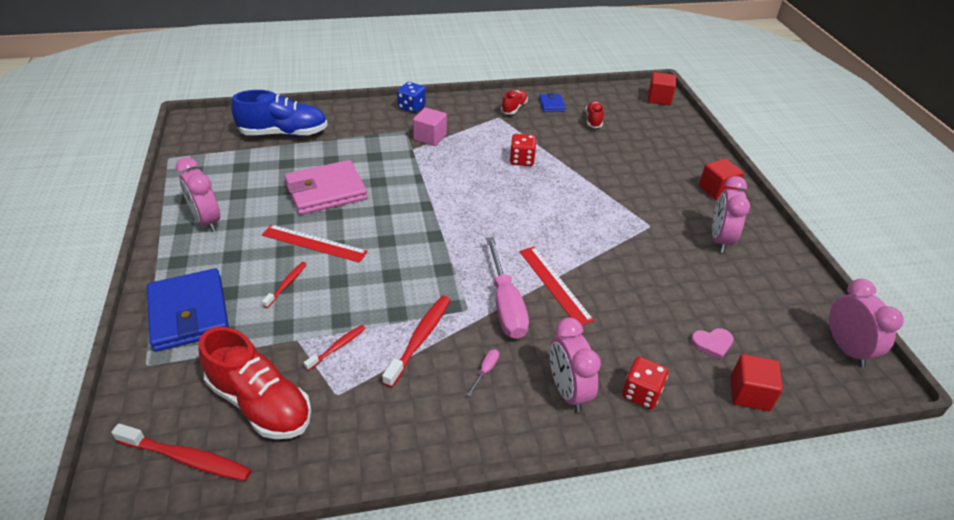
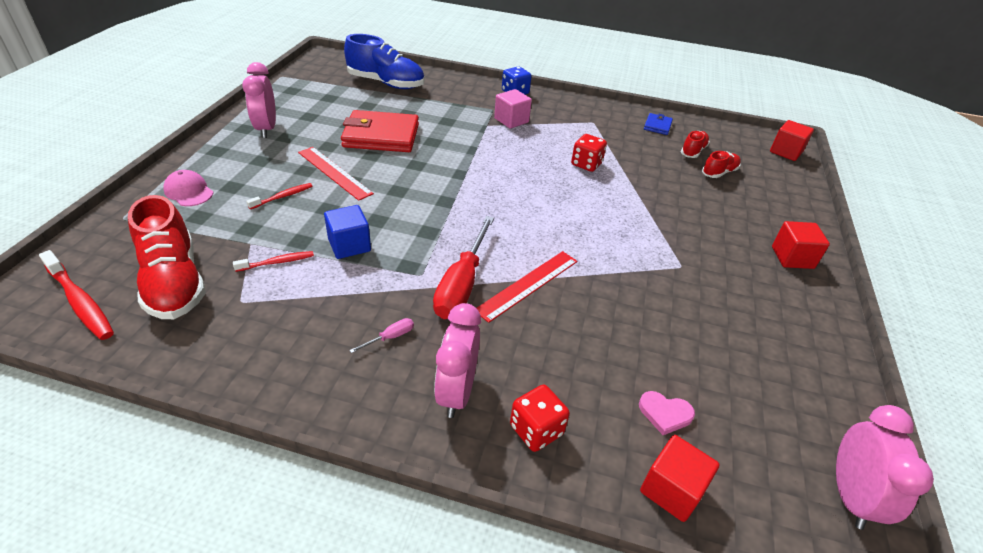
camera: 25 degrees right, 0 degrees up
blue wallet [147,268,229,352] -> pink cap [163,170,214,206]
pink wallet [285,160,368,215] -> red wallet [341,110,419,152]
red toothbrush [382,296,451,388] -> none
pink screwdriver [486,237,529,339] -> red screwdriver [433,216,494,319]
red shoe [501,90,528,114] -> red shoe moved to [702,151,741,178]
red ruler [519,246,594,325] -> red ruler turned 45 degrees clockwise [477,251,577,323]
pink clock [712,176,750,253] -> none
none -> blue cube [324,205,371,259]

